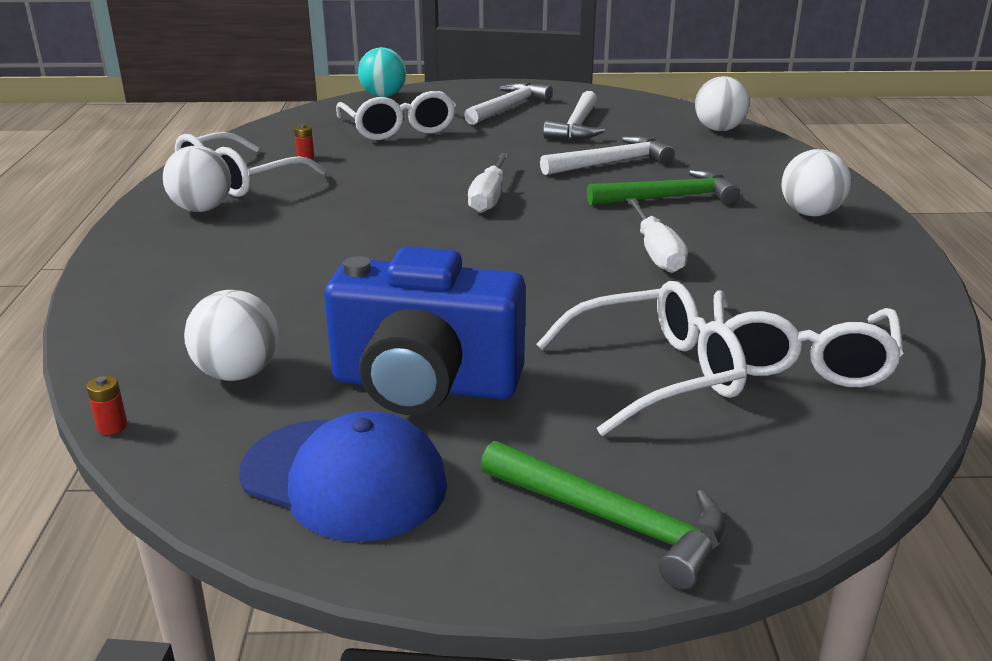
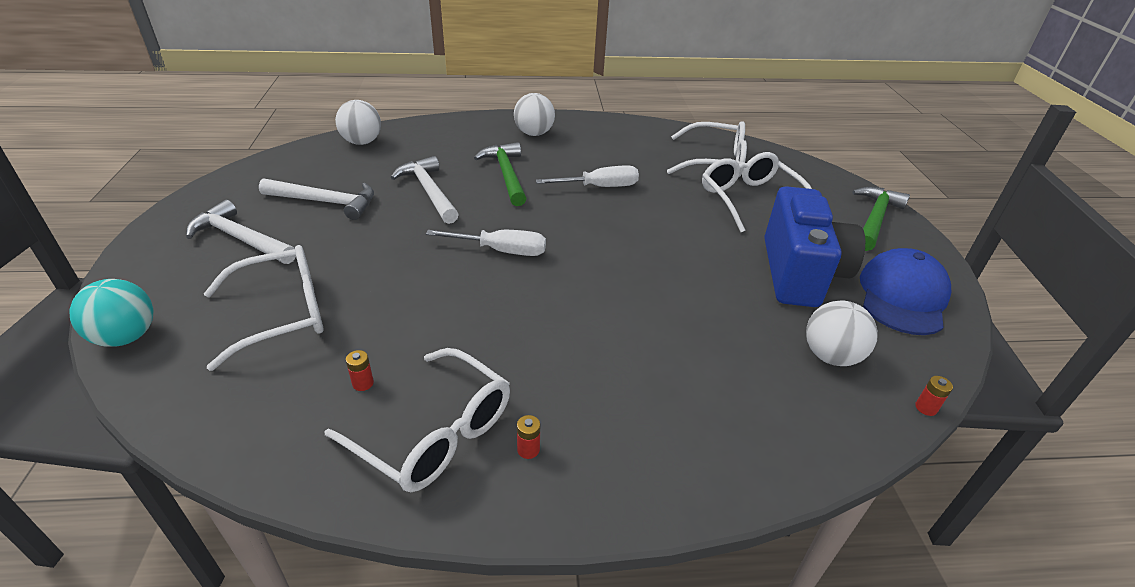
camera: 95 degrees left, 10 degrees up
white ball [163,146,231,212] -> red battery [517,415,540,459]

